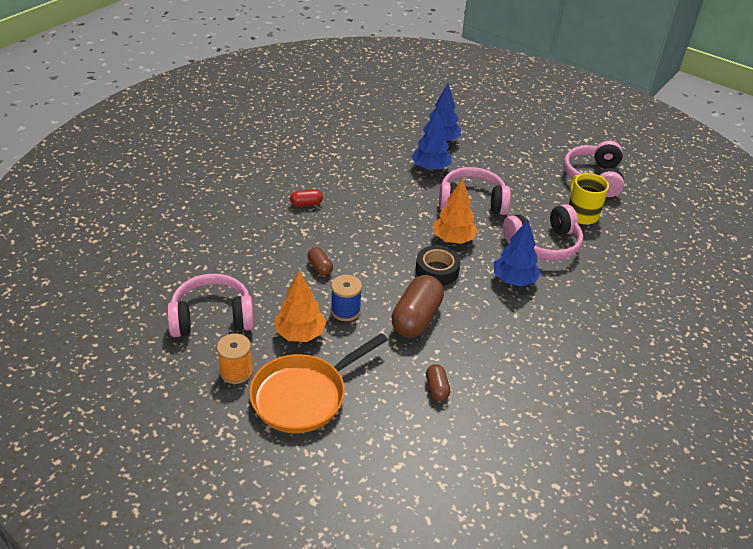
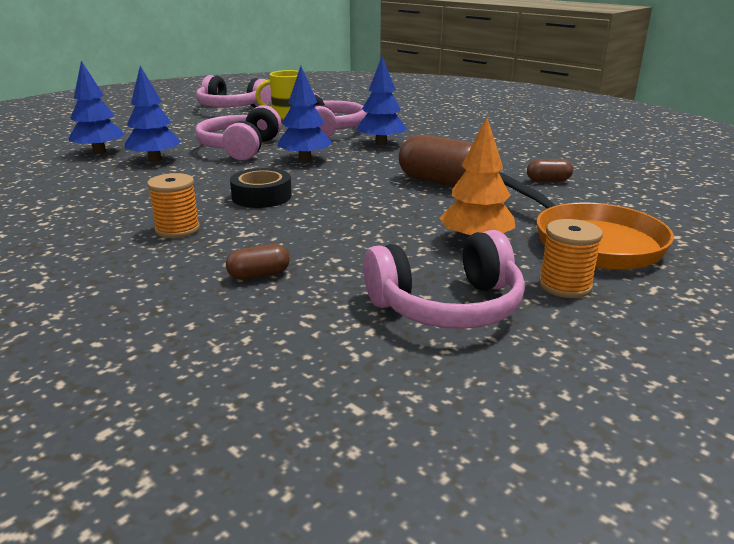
camera: 80 degrees left, 15 degrees down
pink headphones [167,274,254,337] -> pink headphones turned 105 degrees counterclockwise [363,230,525,329]
red capsule [290,189,323,207] -> orange spool [147,173,200,238]
brown capsule [308,247,333,276] -> brown capsule moved to [226,244,290,280]
blue spool [331,275,362,321] -> none
black tape [416,245,461,286] -> black tape moved to [230,168,292,208]
orange tree [433,179,478,244] -> blue tree [277,66,332,162]

